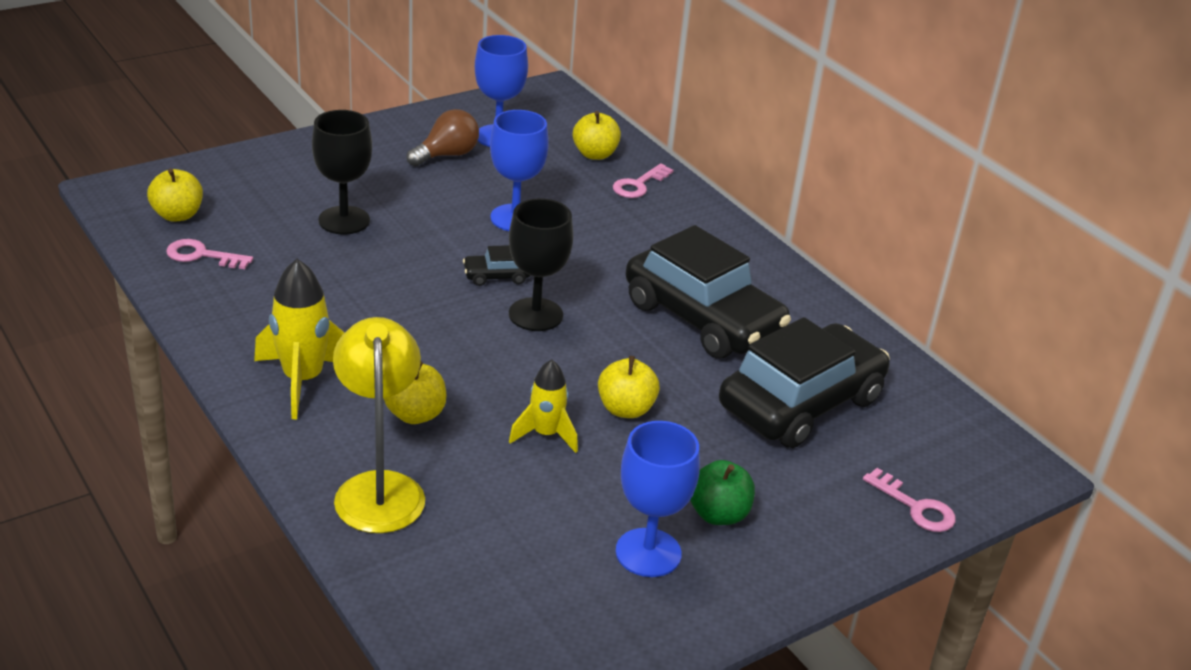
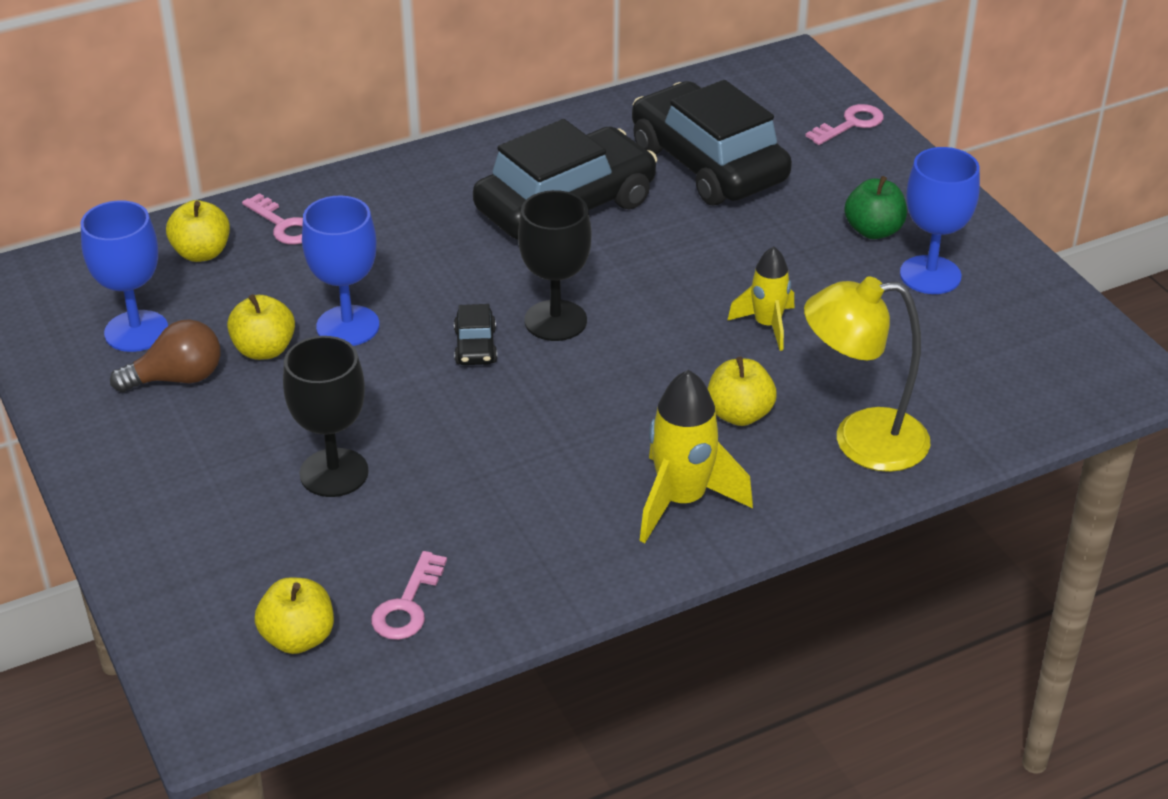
camera: 80 degrees left, 5 degrees up
brown light bulb [407,109,479,167] -> brown light bulb turned 105 degrees clockwise [110,319,220,392]
yellow apple [598,356,660,418] -> yellow apple moved to [227,294,295,360]

